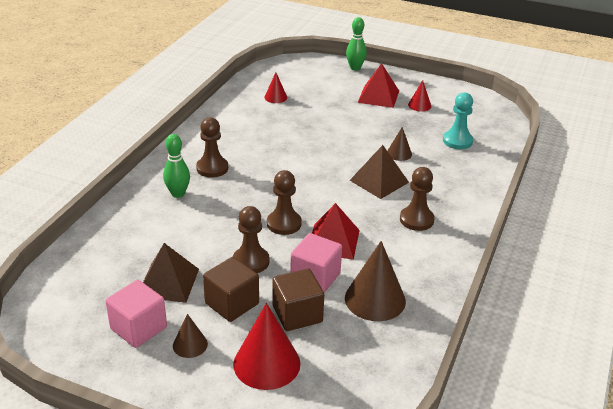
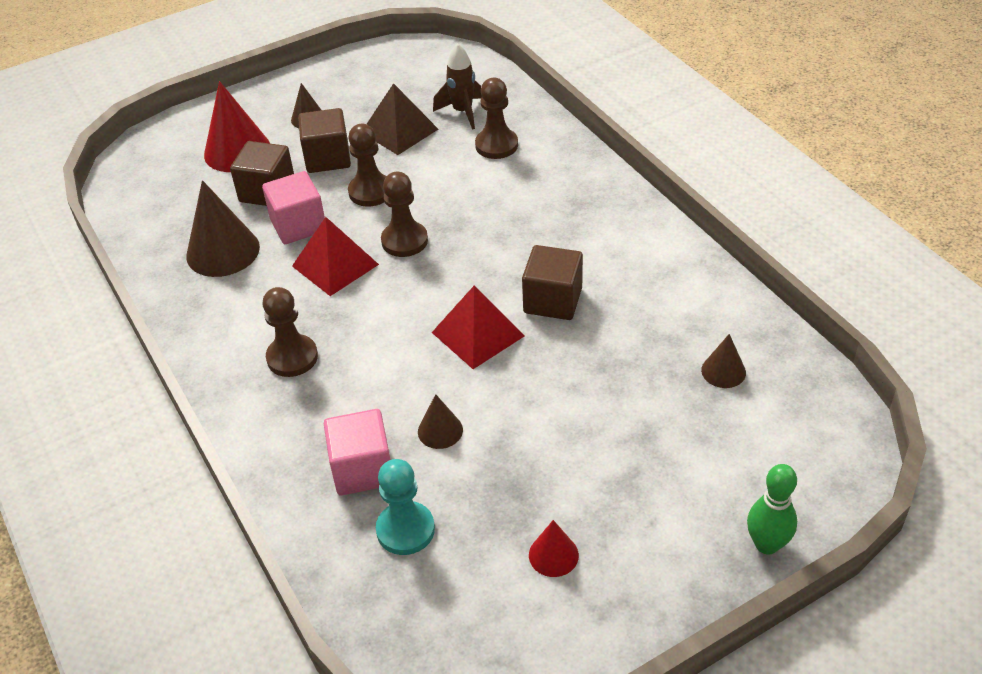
camera: 130 degrees right, 10 degrees up
pink cube [105,280,167,348] -> pink cube moved to [324,409,390,495]
green bowling pin [163,134,190,198] -> none
brown pawn [196,118,228,178] -> brown pawn moved to [475,78,518,159]
red cone [264,73,287,103] -> brown cone [701,334,746,388]
brown pyramid [349,145,409,199] -> none
red pyramid [358,63,399,108] -> red pyramid moved to [432,286,524,369]
none -> brown rocket [433,43,482,130]
none -> brown cube [522,245,583,320]

